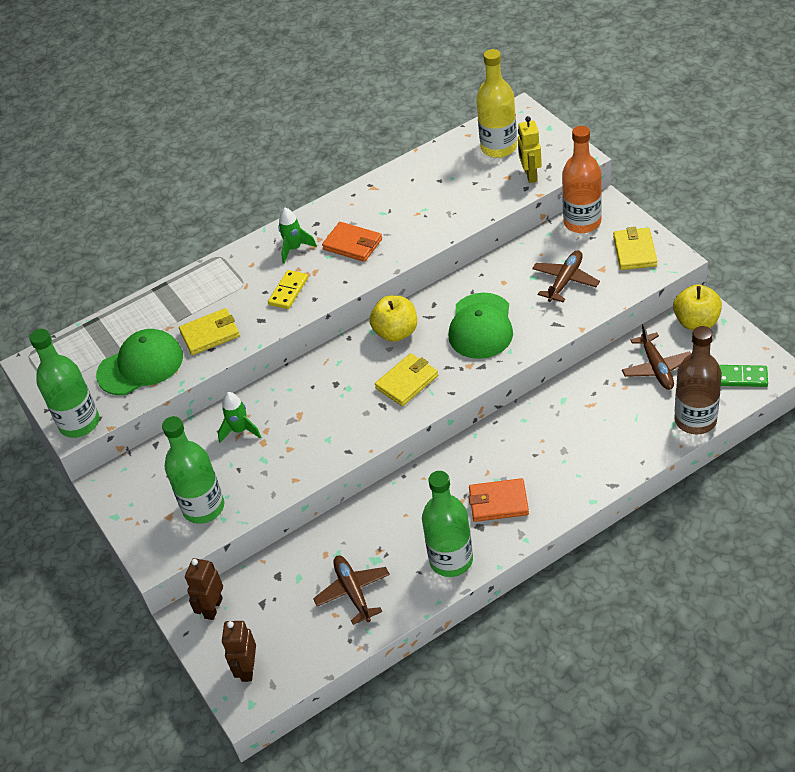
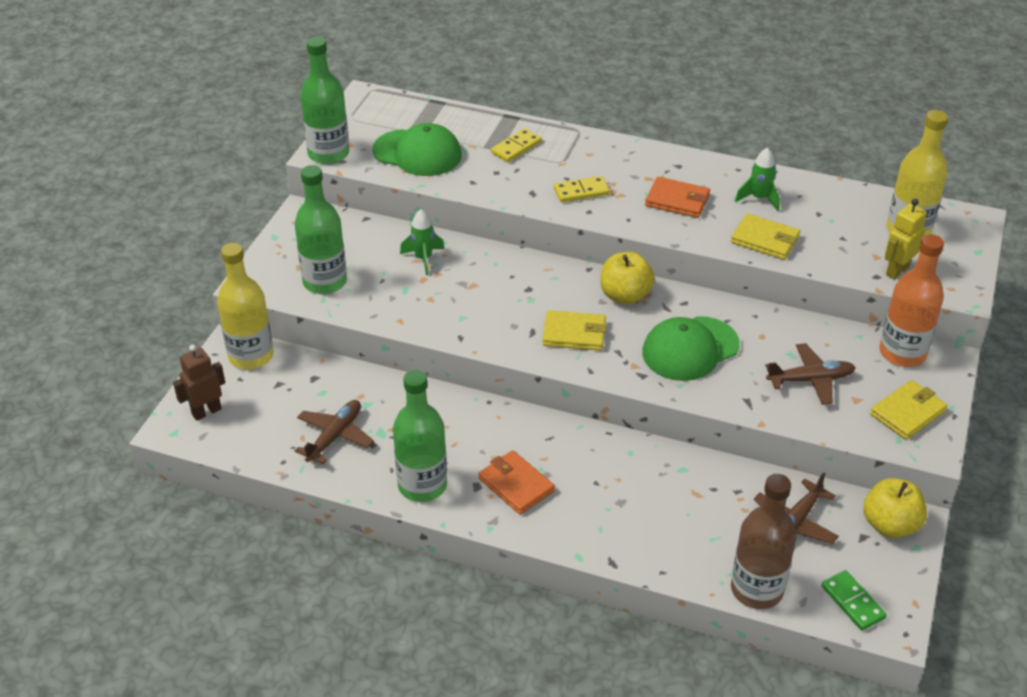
camera: 45 degrees right, 5 degrees down
yellow wallet [179,308,240,355] -> yellow wallet moved to [731,213,800,260]
brown robot [185,558,223,620] -> yellow bottle [217,243,273,370]
green rocket [278,208,317,264] -> green rocket moved to [735,147,780,211]
orange wallet [322,222,382,262] -> orange wallet turned 60 degrees counterclockwise [645,177,710,218]
none -> yellow domino [491,128,542,162]

